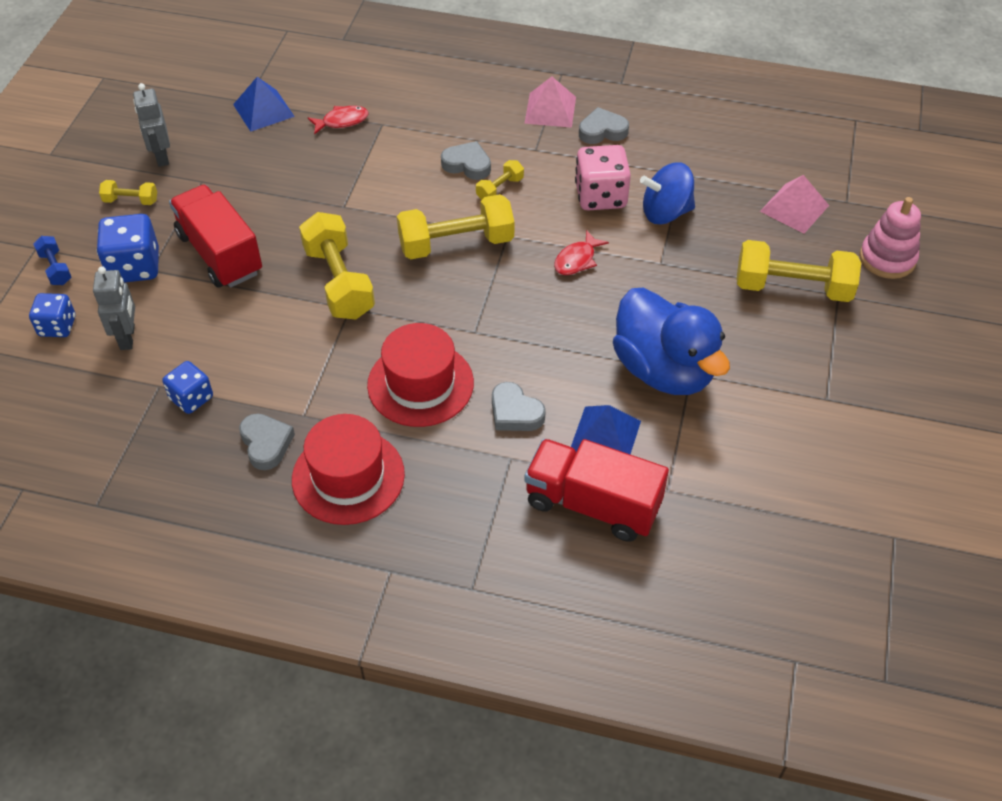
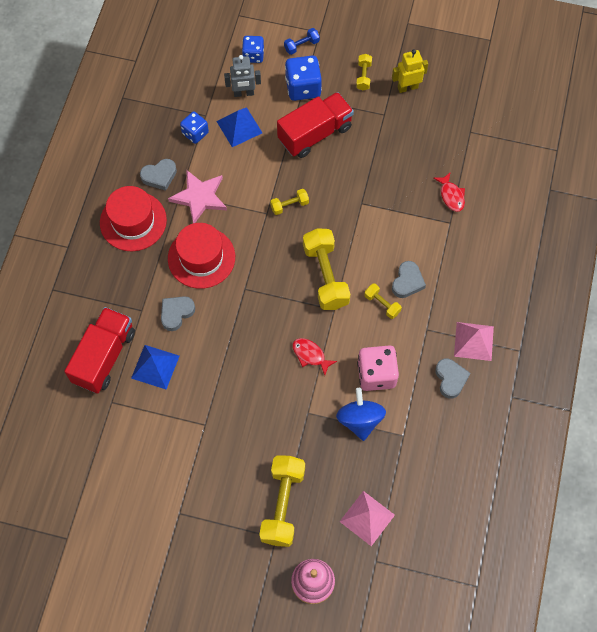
camera: 90 degrees right, 15 degrees up
grey robot [133,83,170,167] -> yellow robot [392,49,428,93]
blue pyramid [233,77,295,132] -> blue pyramid moved to [216,107,262,147]
yellow dumbbell [299,212,375,319] -> yellow dumbbell [270,189,309,215], size x0.49
blue duck [613,288,730,395] -> none
none -> pink star [168,170,227,223]

